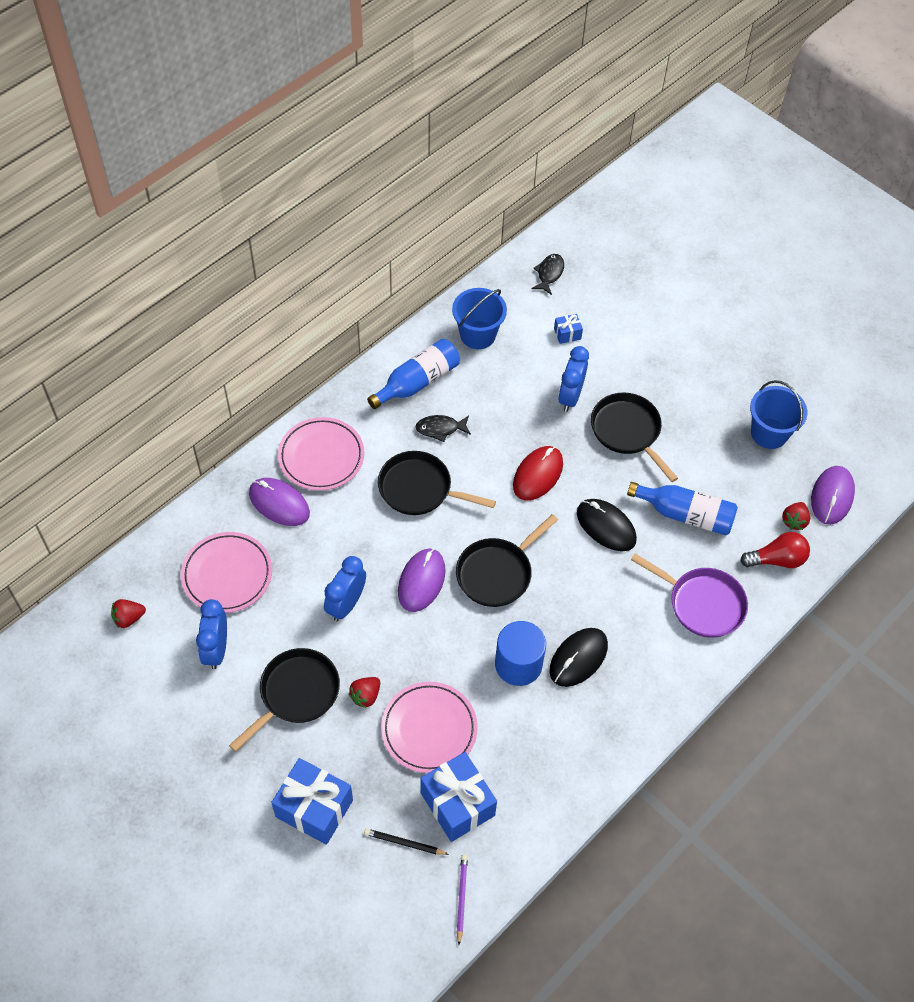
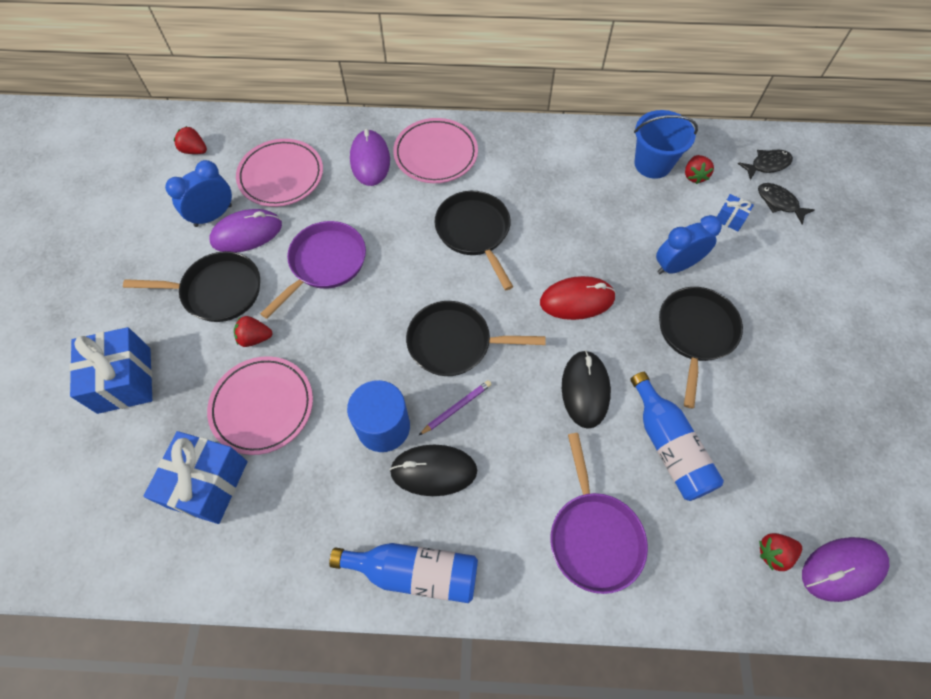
camera: 50 degrees right, 5 degrees up
blue clock [324,556,366,622] -> purple pan [260,221,366,319]
black pencil [364,828,449,855] -> none
blue bottle [367,339,460,409] -> blue bottle moved to [329,543,478,603]
purple mouse [398,548,446,612] -> purple mouse moved to [209,209,282,252]
black fish [416,415,471,442] -> black fish moved to [758,183,815,224]
purple pencil [457,855,468,945] -> purple pencil moved to [419,380,492,435]
red light bulb [740,532,810,568] -> none
blue bucket [750,380,808,449] -> none
none -> red strawberry [685,155,714,184]

